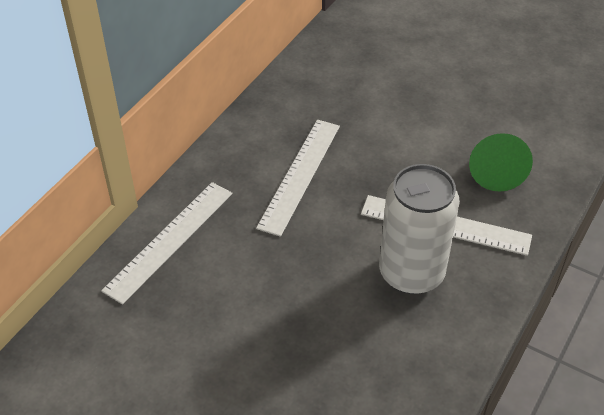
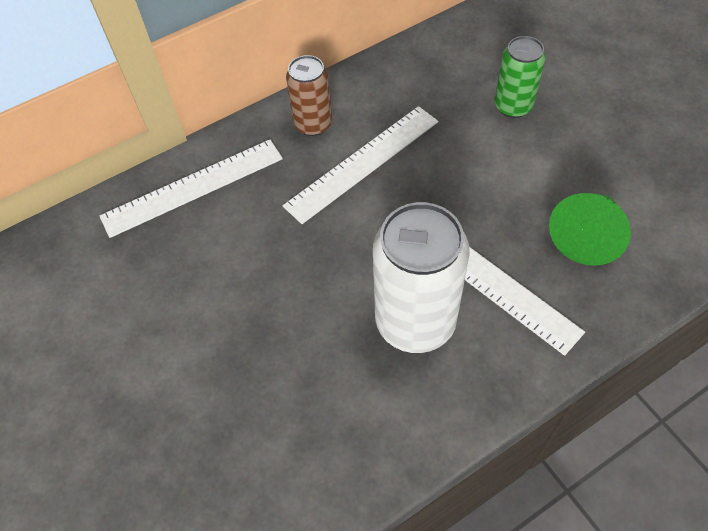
camera: 30 degrees right, 10 degrees up
none -> brown can [286,55,332,136]
none -> green can [495,36,546,118]

